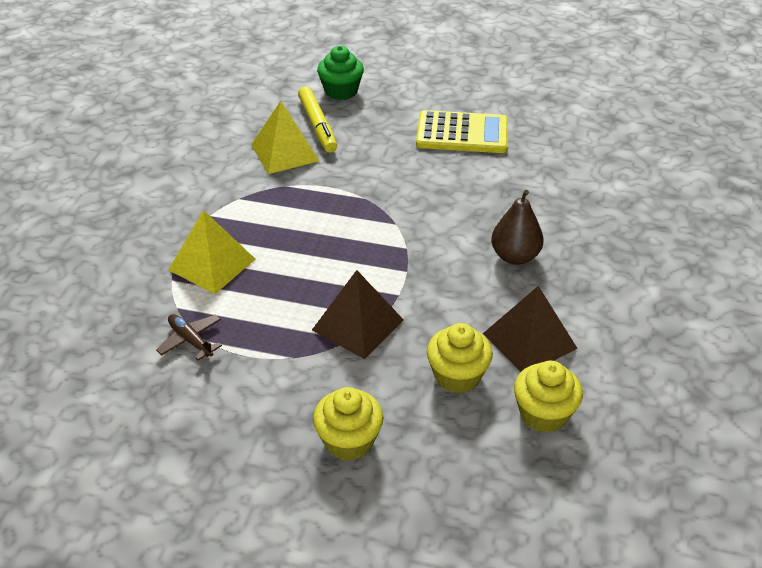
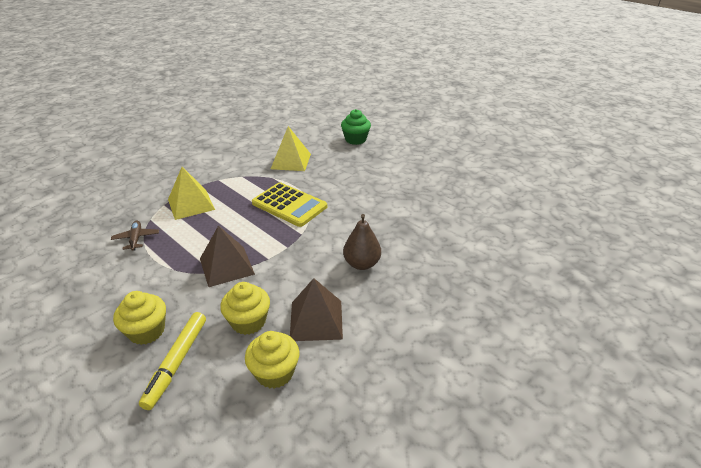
camera: 30 degrees right, 5 degrees down
yellow marker [298,87,337,153] -> yellow marker moved to [139,312,206,410]
yellow calculator [416,110,508,153] -> yellow calculator moved to [252,182,327,227]

